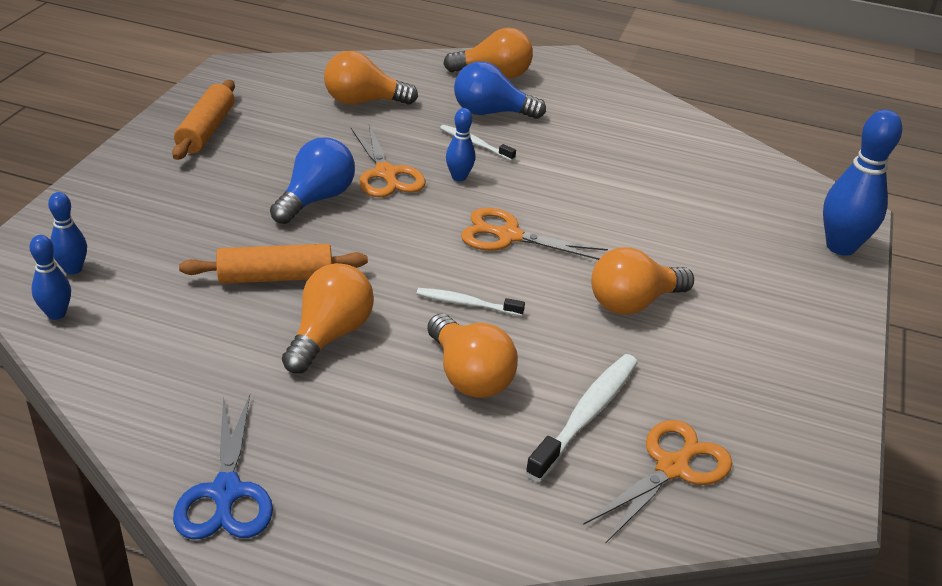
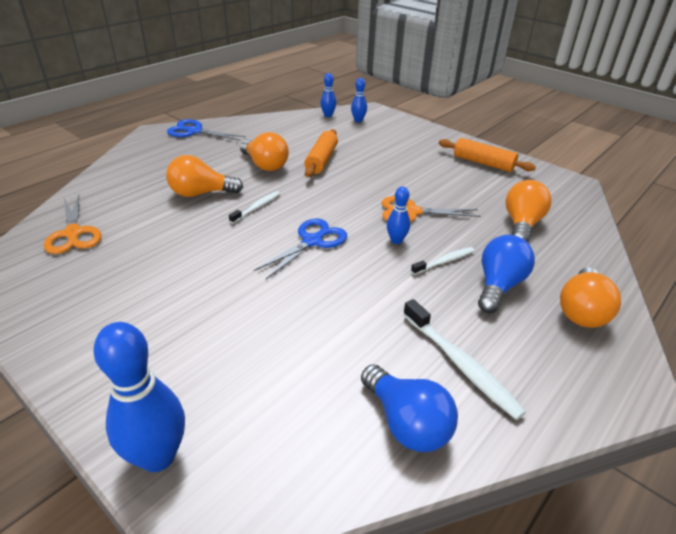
camera: 115 degrees right, 0 degrees up
blue light bulb [270,137,355,224] -> blue light bulb moved to [361,364,458,452]
orange scissors [461,208,608,260] -> blue scissors [253,218,347,279]
white toothbrush [525,354,638,482] -> white toothbrush moved to [403,299,526,420]
orange light bulb [591,247,694,315] -> none

